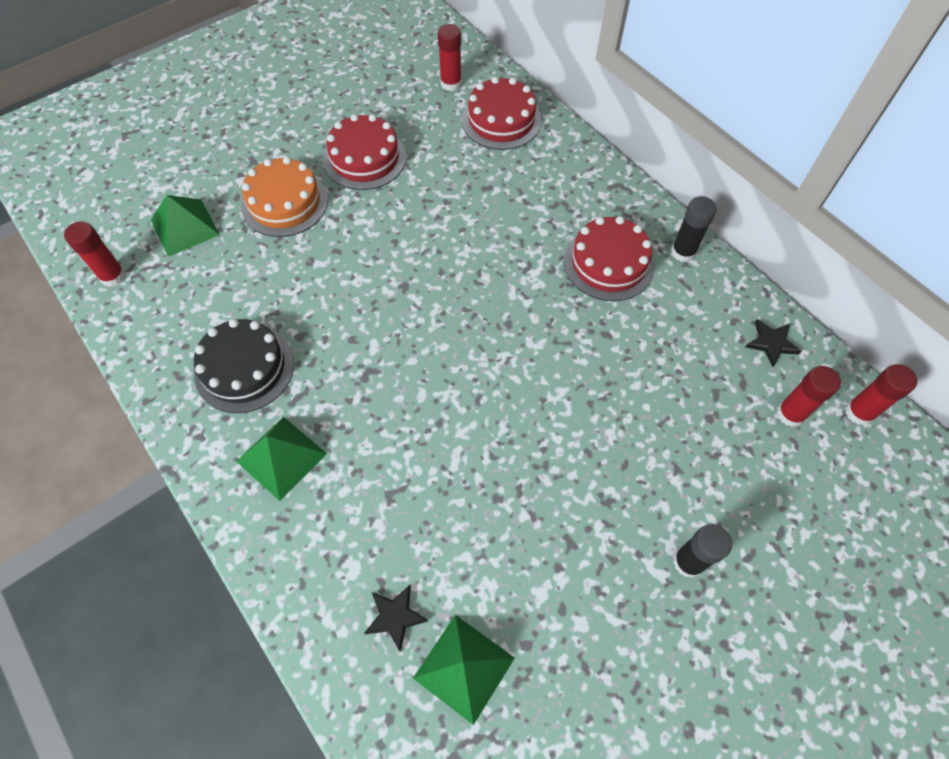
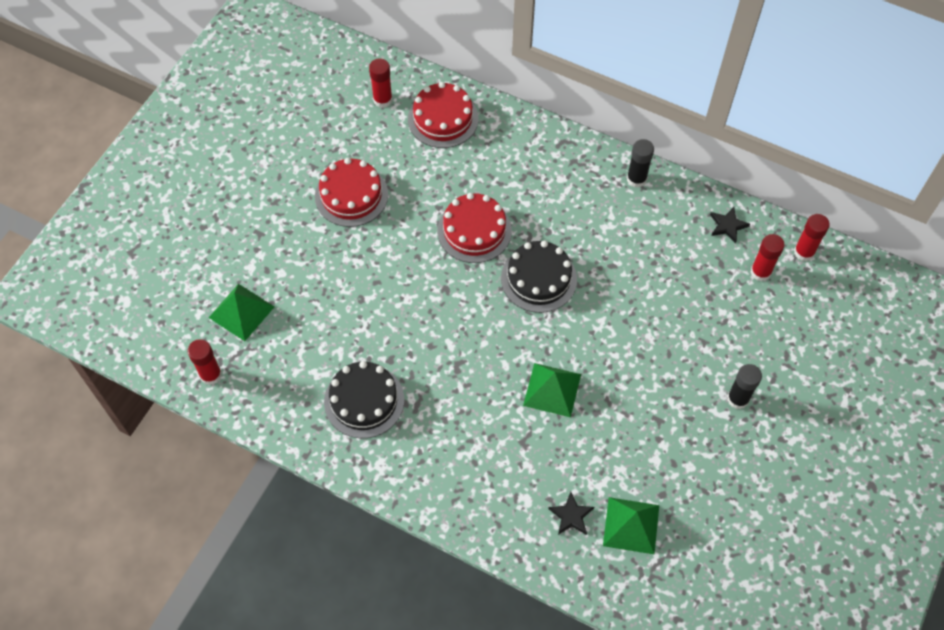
camera: 25 degrees left, 0 degrees up
green pyramid [236,417,327,501] -> green pyramid moved to [523,363,581,417]
orange cake [241,157,328,237] -> none
red cake [564,216,655,301] -> red cake moved to [437,193,512,263]
none -> black cake [501,240,577,313]

